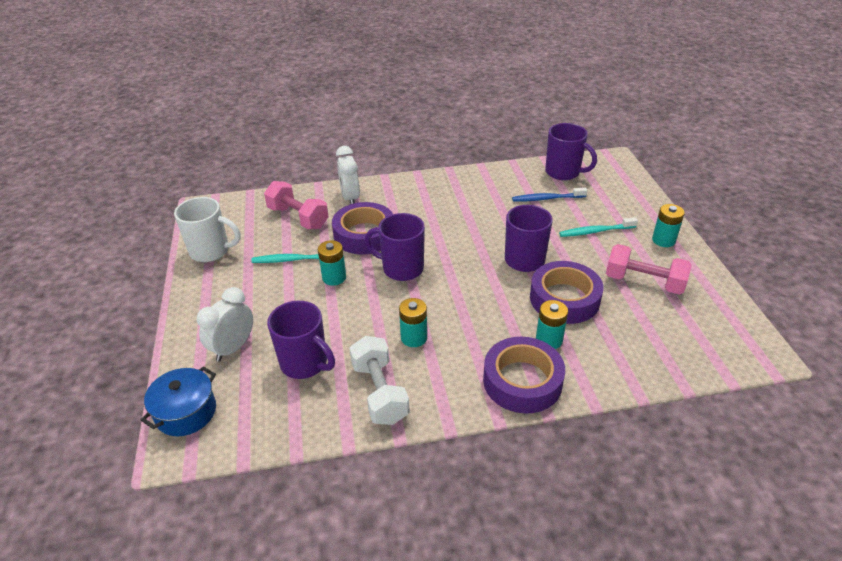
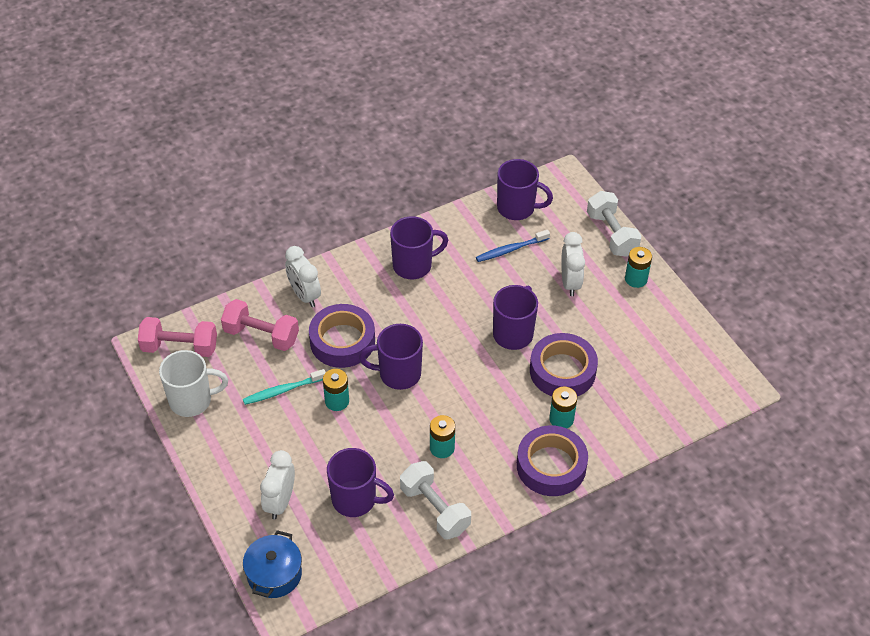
camera: 20 degrees left, 10 degrees up
turquoise toothbrush [559,217,638,237] -> white clock [561,232,585,296]
pink dumbbell [606,244,692,295] -> pink dumbbell moved to [138,317,217,357]
none -> purple mug [390,216,448,279]
none -> white dumbbell [587,191,641,257]

